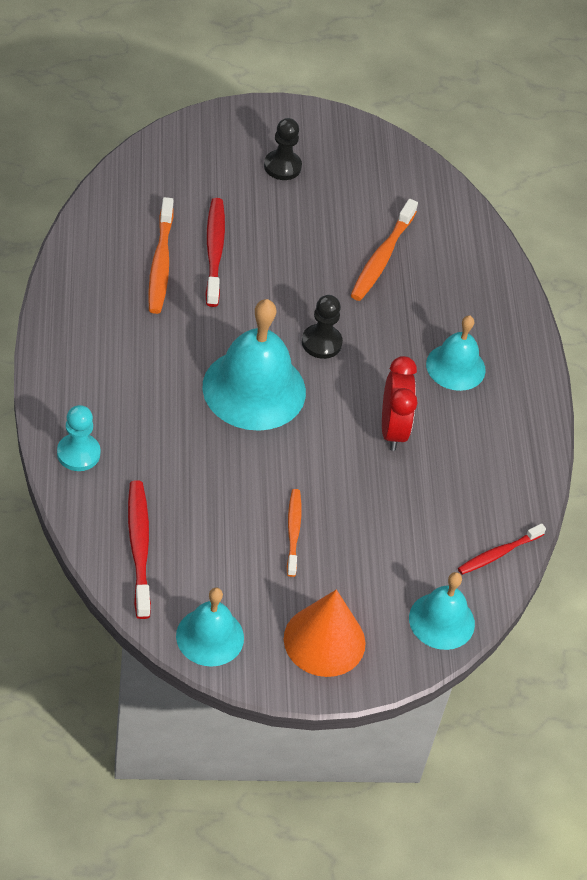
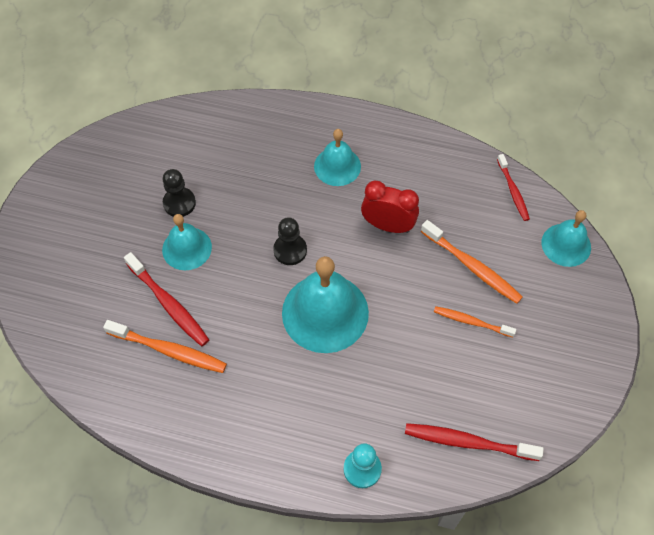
camera: 65 degrees left, 10 degrees up
turquoise bell [176,588,244,667] -> turquoise bell moved to [162,214,212,270]
red toothbrush [205,198,225,307] -> red toothbrush turned 150 degrees counterclockwise [124,252,209,346]
black pawn [264,118,302,180] -> black pawn moved to [163,169,196,217]
orange cone [284,589,366,677] -> none
orange toothbrush [351,199,418,301] -> orange toothbrush moved to [420,220,523,304]

